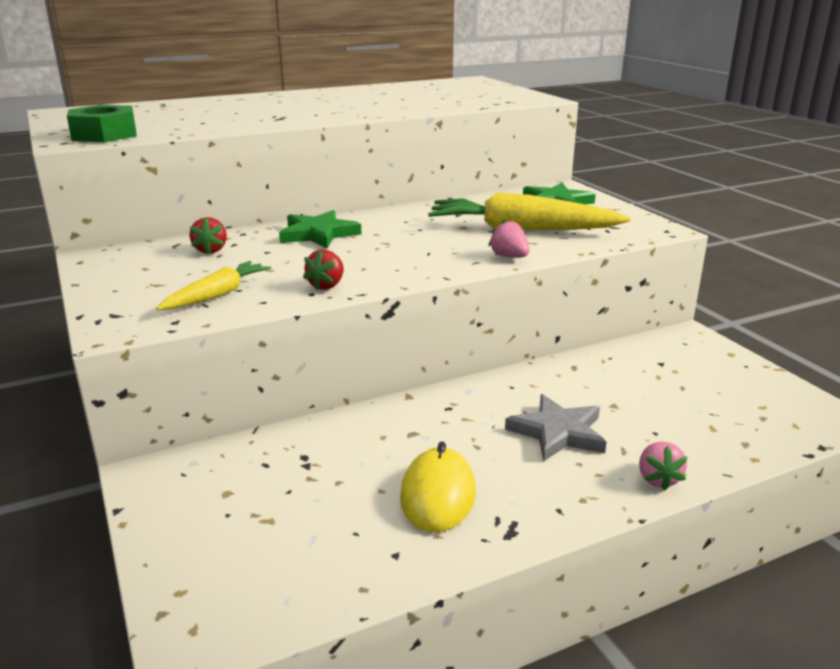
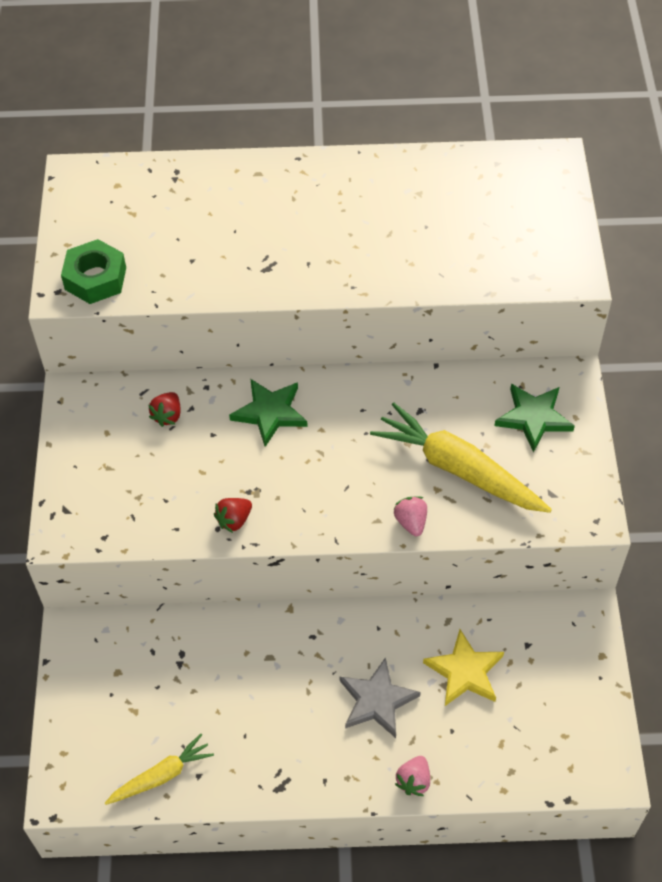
camera: 25 degrees right, 30 degrees up
yellow carrot [156,261,271,310] -> yellow carrot moved to [105,734,214,805]
yellow mouse [400,441,476,532] -> none
none -> yellow star [423,629,504,706]

